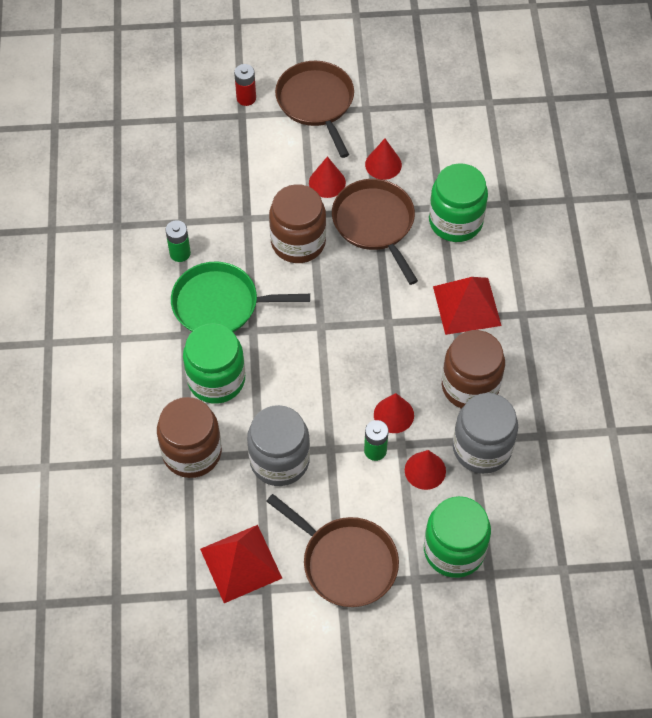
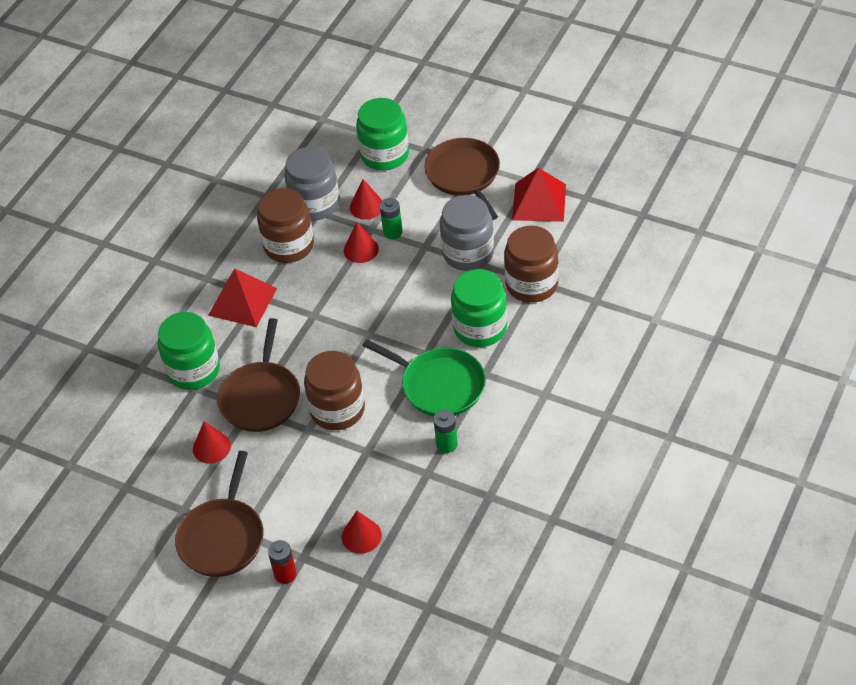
camera: 145 degrees left, 10 degrees down
red cone [309,156,346,198] -> red cone moved to [342,511,382,554]

